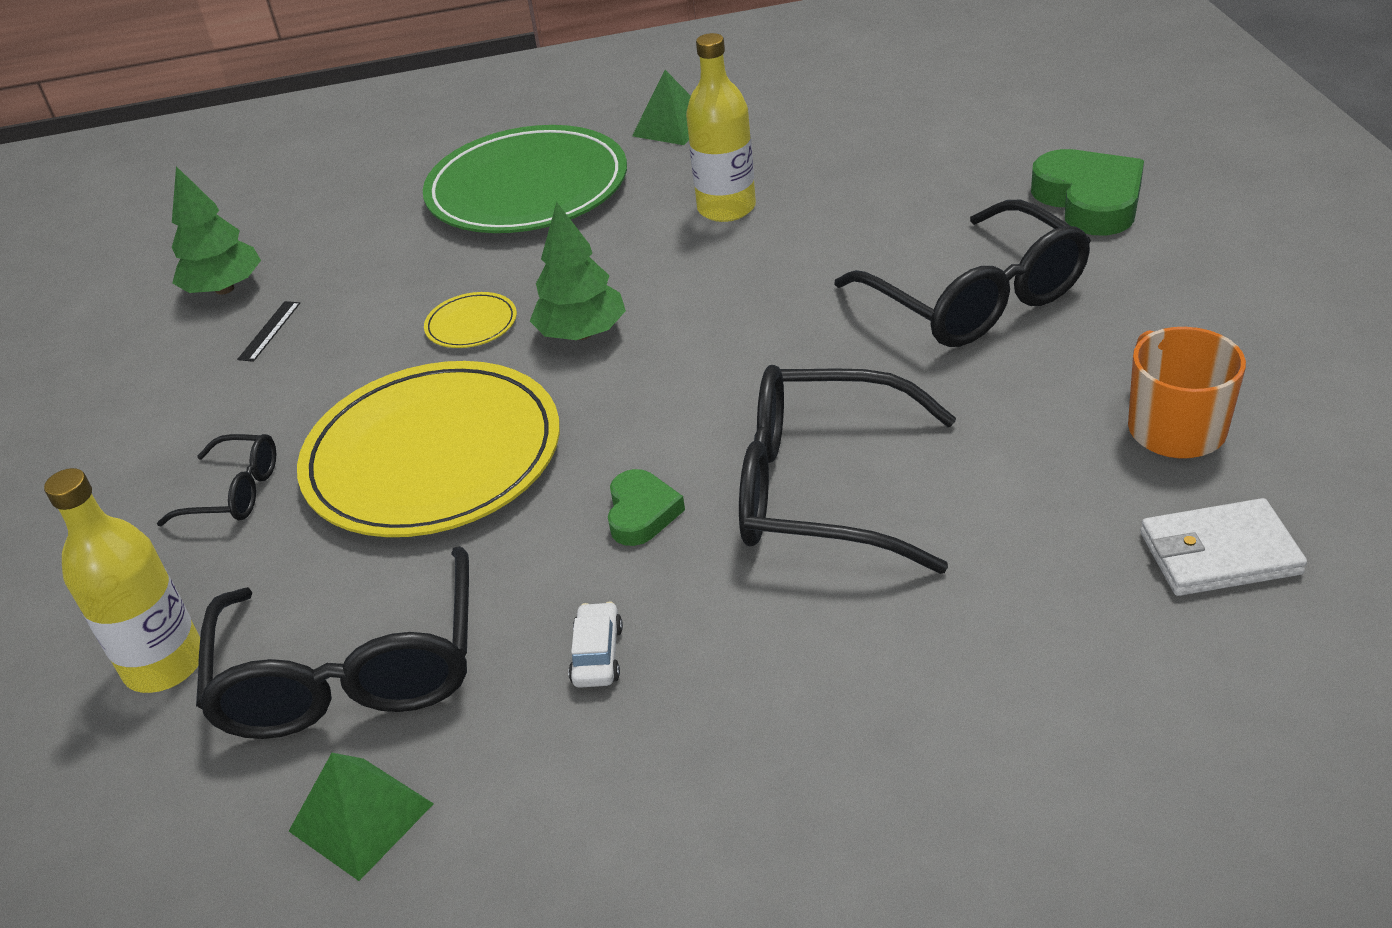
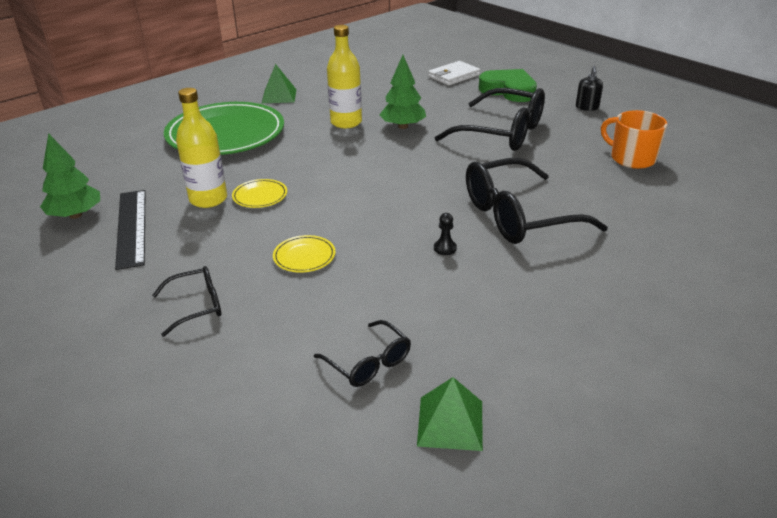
camera: 35 degrees left, 5 degrees down
yellow bottle [44,468,200,693] -> yellow bottle moved to [176,88,227,208]
black glasses [196,546,469,739] -> black glasses [314,320,411,387], size x0.50
black ruler [237,301,300,362] -> black ruler [115,190,146,270], size x2.23
yellow plate [297,361,560,537] -> yellow plate [273,235,336,272], size x0.40
green tree [530,202,626,340] -> green tree moved to [380,55,426,129]
white car [568,602,623,688] -> none
green heart [608,469,685,546] -> black pawn [434,213,457,255]
white wallet [1140,498,1307,596] -> white wallet moved to [428,61,480,86]
none -> black soap dispenser [576,66,603,111]

